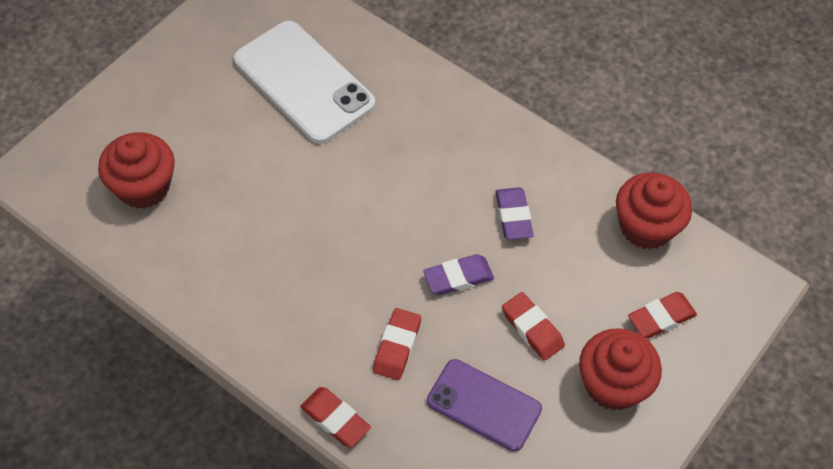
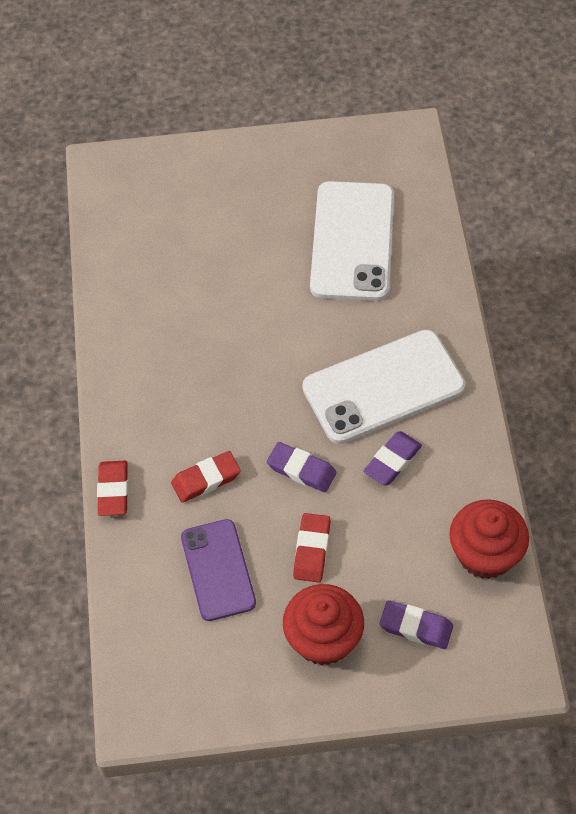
camera: 50 degrees right, 0 degrees up
red cupcake [98,132,175,209] -> none
red eraser [628,292,697,338] -> purple eraser [379,600,453,649]
none -> white phone [302,330,465,444]

